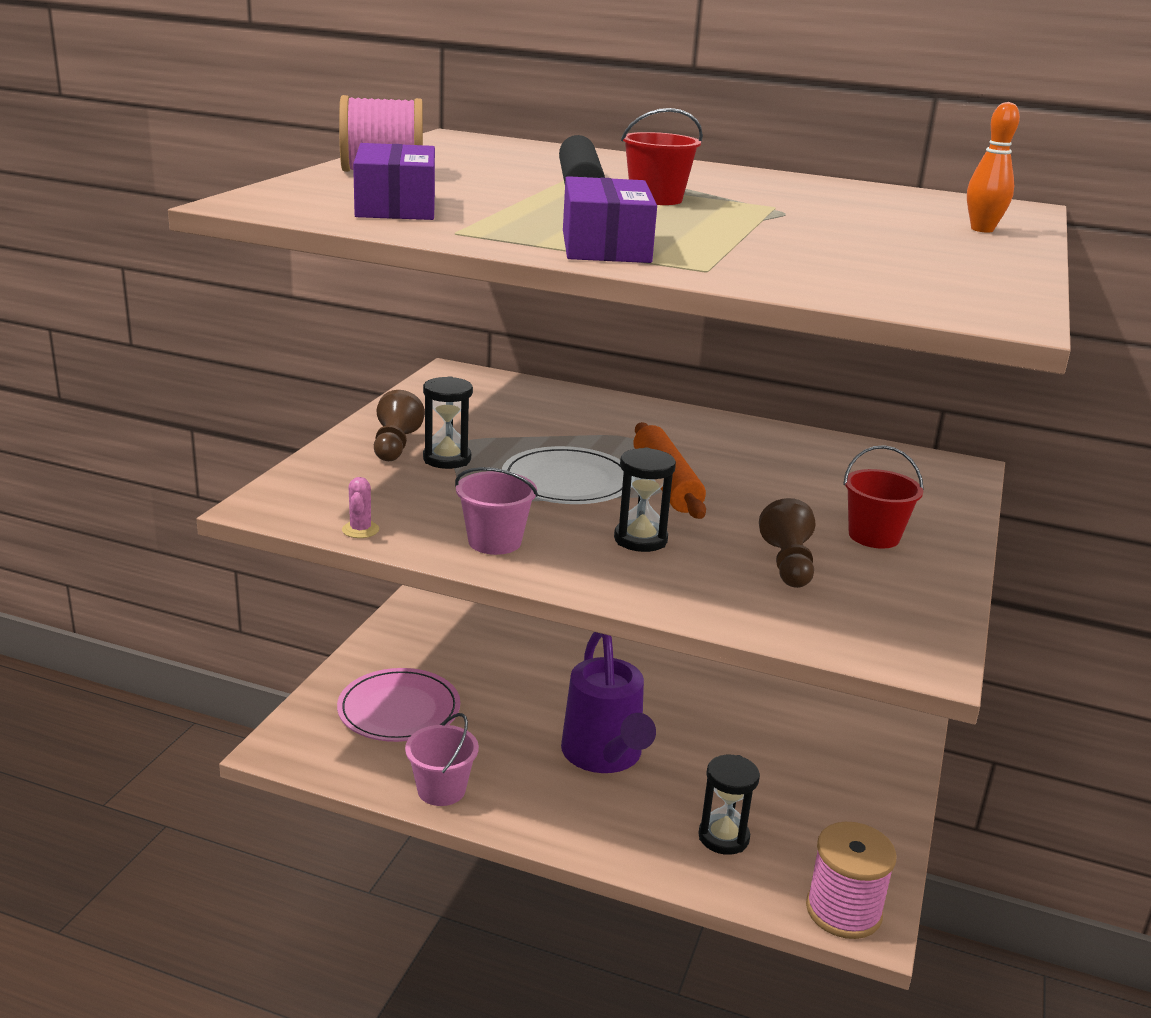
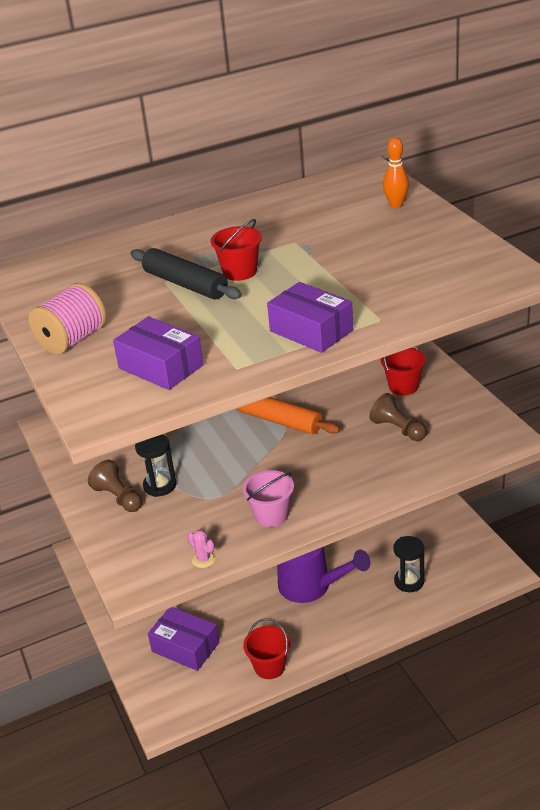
camera: 40 degrees left, 10 degrees up
pink plate [337,668,460,742] -> purple box [148,607,219,671]
pink bucket [405,713,479,806] -> red bucket [243,618,290,679]
white plate [502,446,632,504] -> none
black hourglass [614,448,676,552] -> none
pink spool [806,822,897,939] -> none

